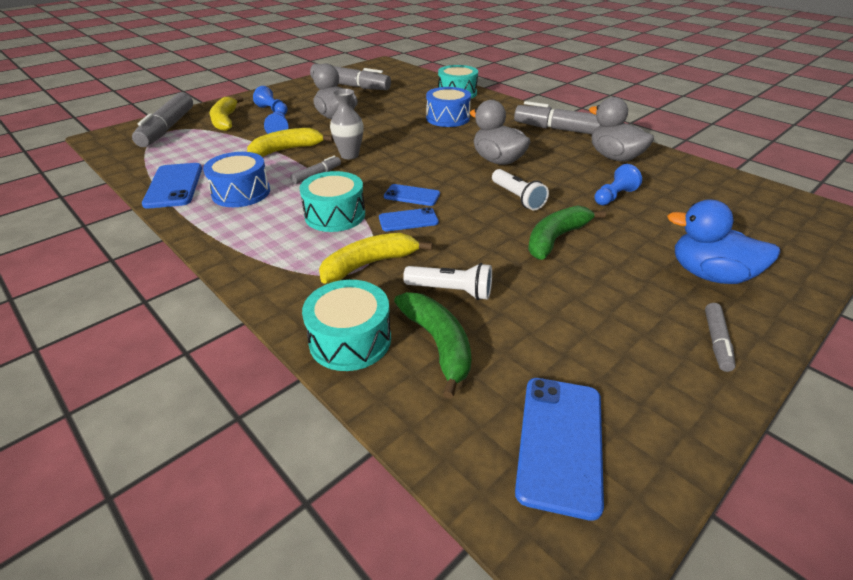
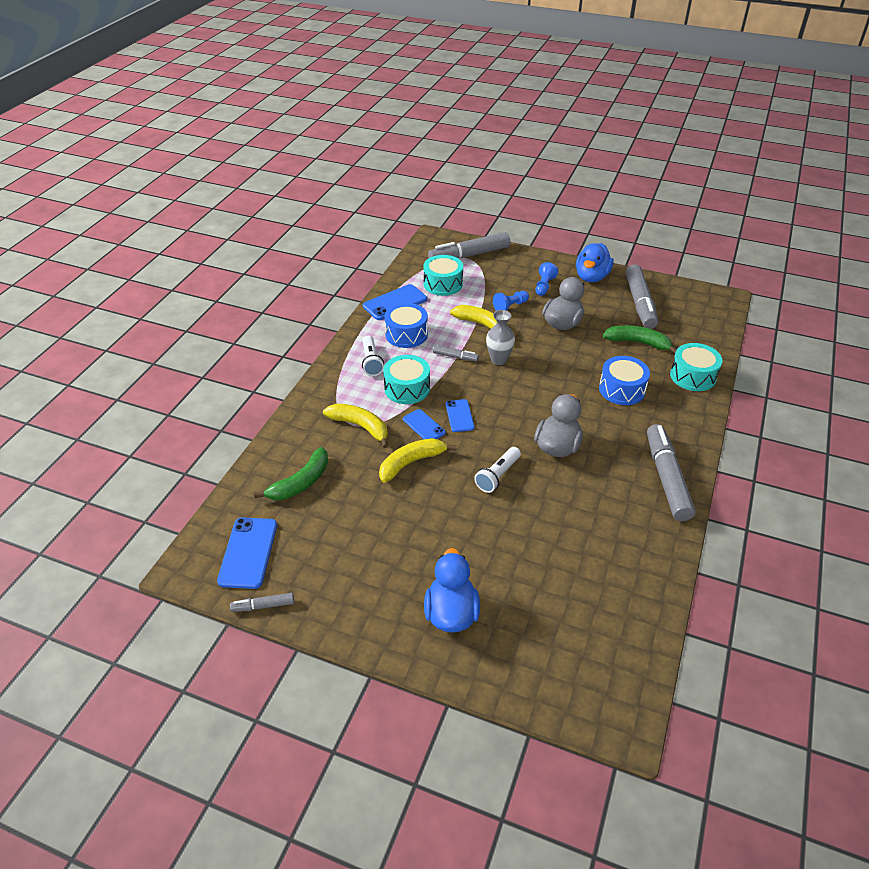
camera: 65 degrees right, 5 degrees up
yellow banana [209,96,243,131] -> yellow banana moved to [379,438,457,483]
turquoise drum [302,280,391,371] -> turquoise drum moved to [423,255,463,296]
white flashlight [403,263,492,300] -> white flashlight moved to [362,336,384,376]
blue phone [515,378,604,521] -> blue phone turned 75 degrees counterclockwise [217,517,277,589]
green banana [528,206,606,260] -> green banana moved to [603,325,677,354]
grey duck [589,97,654,162] -> none
blue pawn [594,164,642,205] -> none
grey marker [705,303,736,372] -> grey marker moved to [230,593,294,612]
none -> blue duck [576,243,614,282]

